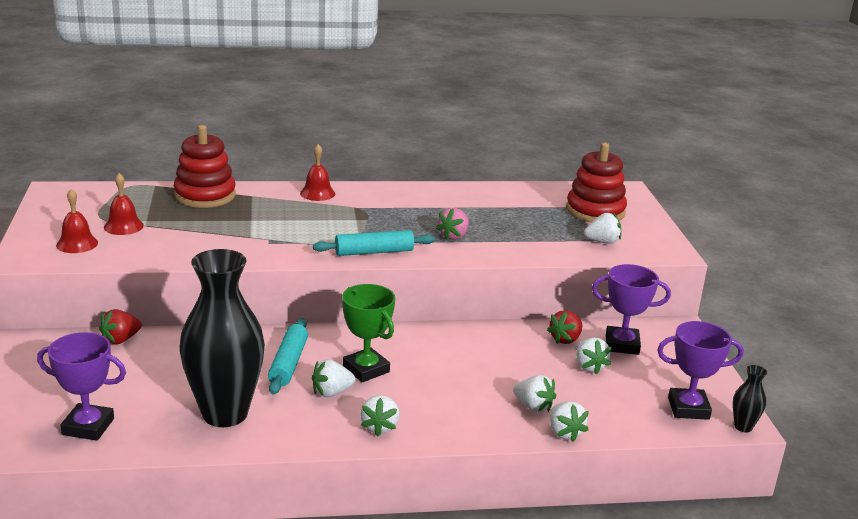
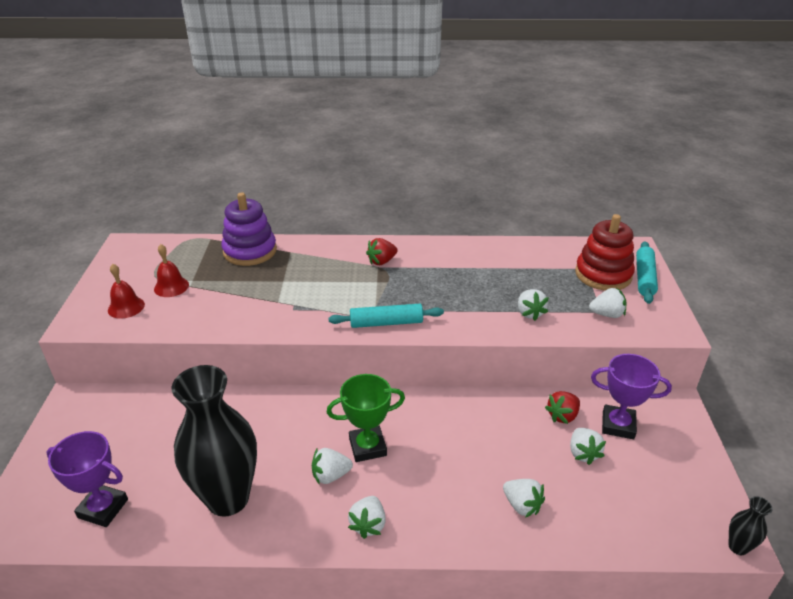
camera: 10 degrees right, 10 degrees up
red strawberry [99,309,142,344] -> red strawberry moved to [366,238,398,265]
red stacking toy [174,125,236,208] -> purple stacking toy [222,192,277,266]
turquoise rolling pin [268,318,308,395] -> turquoise rolling pin moved to [636,242,658,304]
red bell [300,144,335,201] -> none
green trophy [342,284,395,382] -> green trophy turned 75 degrees counterclockwise [327,374,405,462]
pink strawberry [436,208,469,240] -> none
white strawberry [550,401,589,442] -> white strawberry moved to [518,289,549,321]
purple trophy [657,321,743,420] -> none

